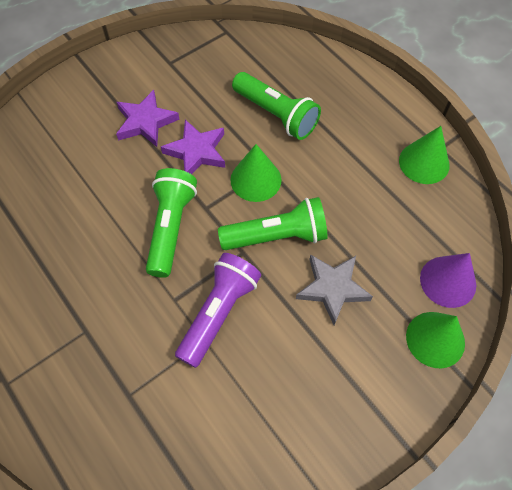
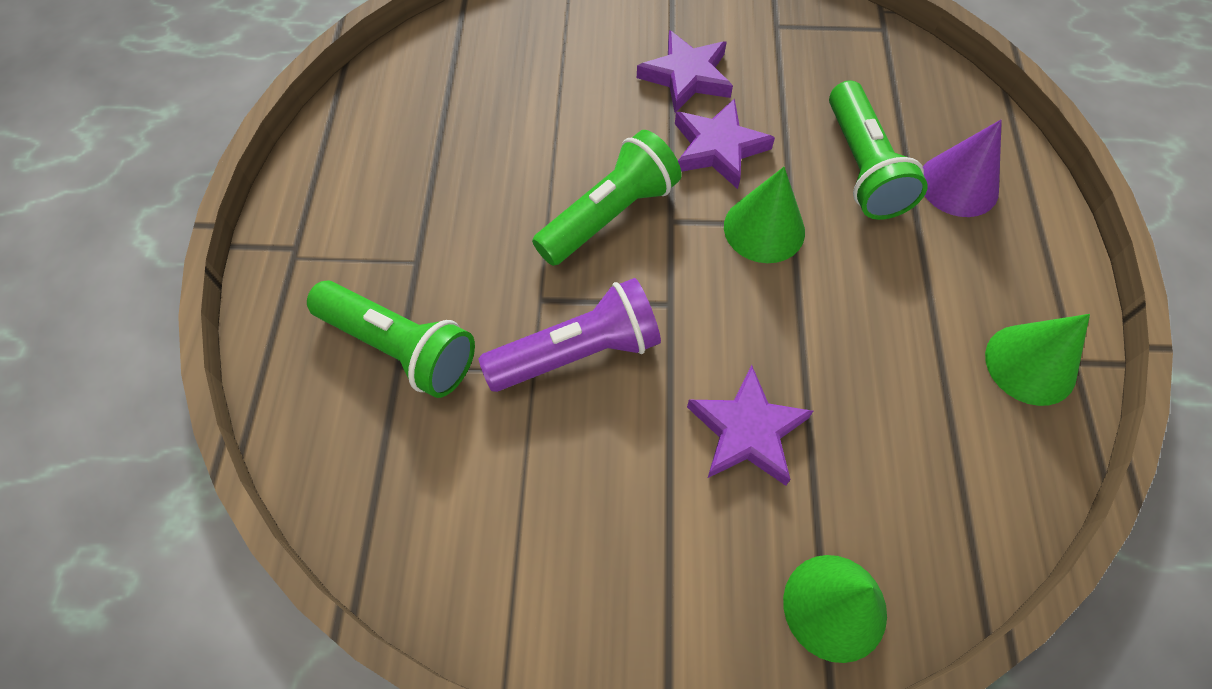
camera: 40 degrees right, 0 degrees up
green flashlight [218,197,328,250] -> green flashlight moved to [307,280,475,398]
grey star [296,254,373,325] -> purple star [687,365,813,486]
purple cone [420,253,476,308] -> purple cone moved to [923,120,1002,217]

